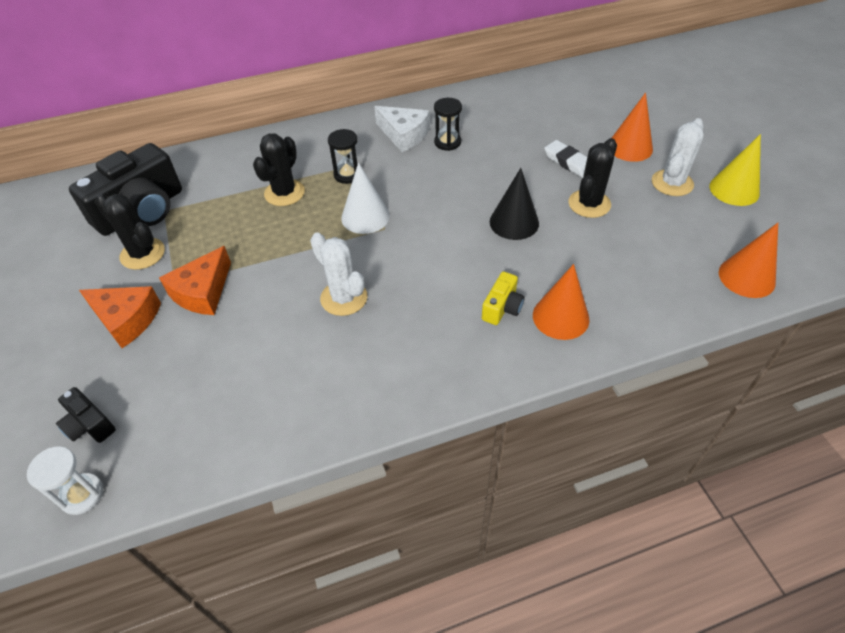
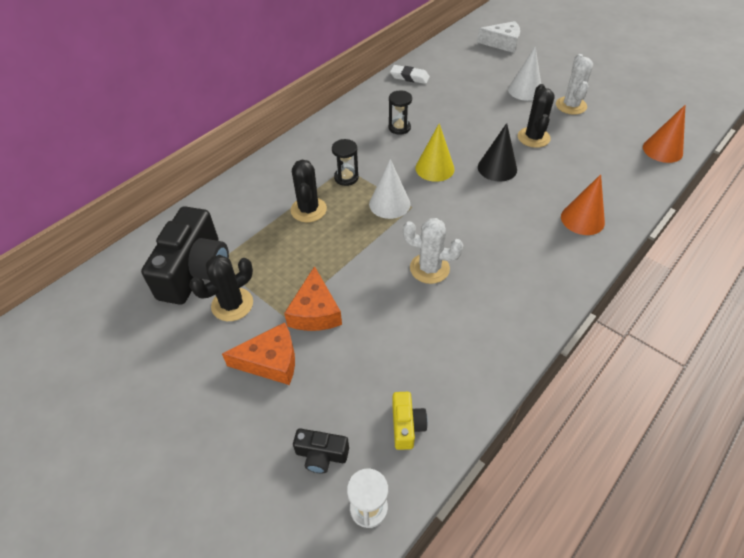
camera: 30 degrees left, 0 degrees up
black cactus [95,194,165,270] -> black cactus turned 45 degrees counterclockwise [189,255,253,321]
white cheese [374,106,430,152] -> white cheese moved to [477,21,520,53]
yellow camera [482,271,525,325] -> yellow camera moved to [392,392,428,450]
white eraser [544,140,587,178] -> white eraser moved to [390,65,430,84]
orange cone [612,93,653,162] -> white cone [508,46,541,101]
yellow cone [709,134,761,206] -> yellow cone moved to [415,123,455,182]

